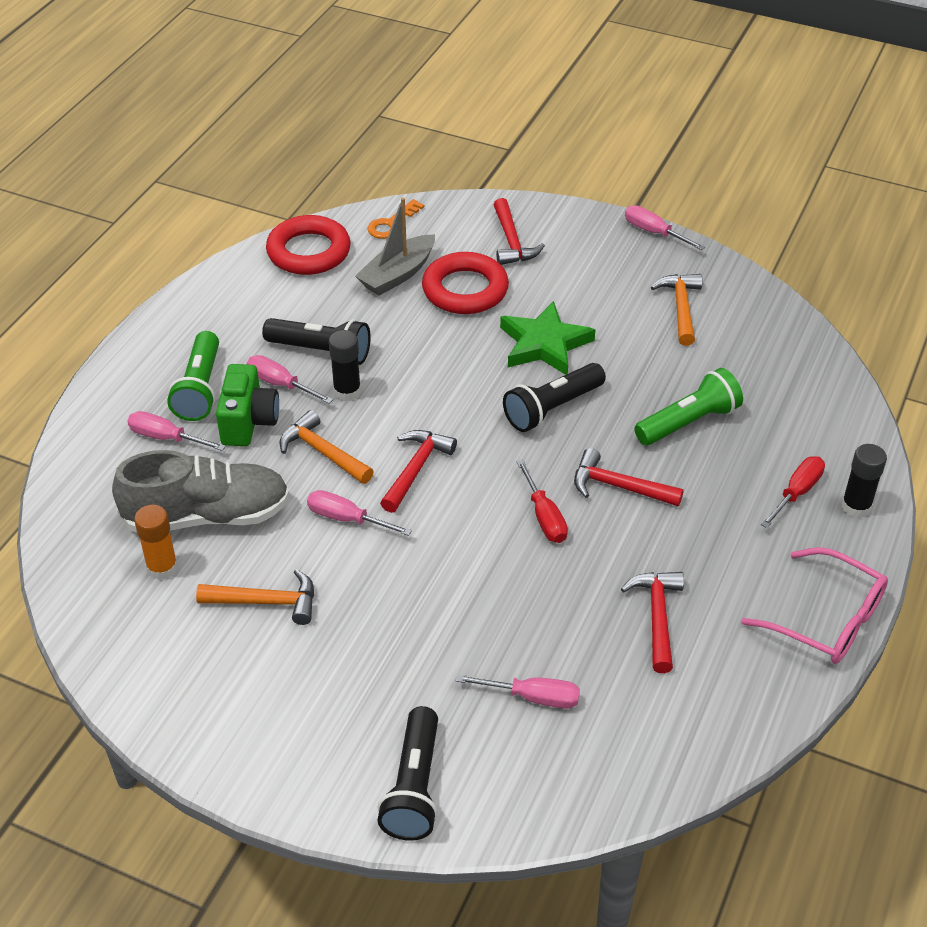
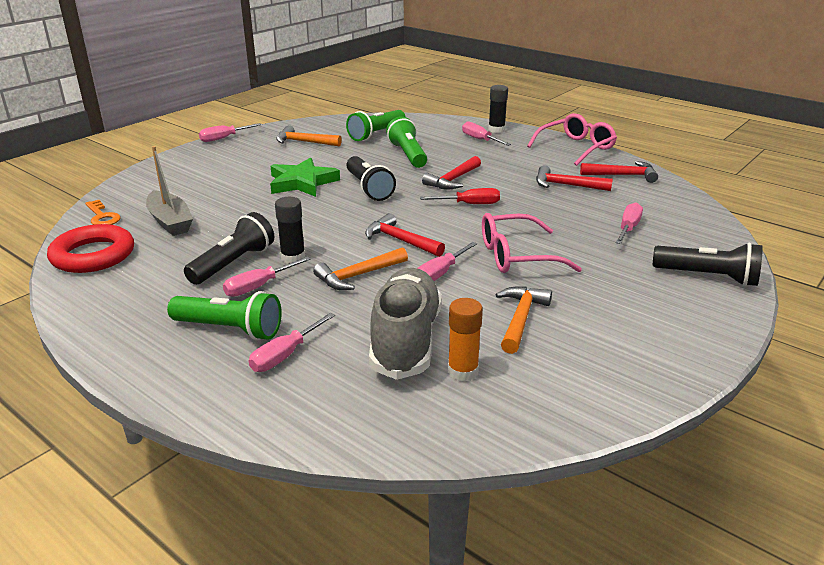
camera: 75 degrees left, 15 degrees down
green camera [216,364,279,446] -> none
red ring [422,252,509,314] -> none
red hammer [494,198,545,265] -> red hammer moved to [580,161,658,183]
red screwdriver [761,456,825,528] -> pink screwdriver [462,121,511,146]
none -> green flashlight [346,110,406,141]
none -> pink glasses [482,213,582,273]

